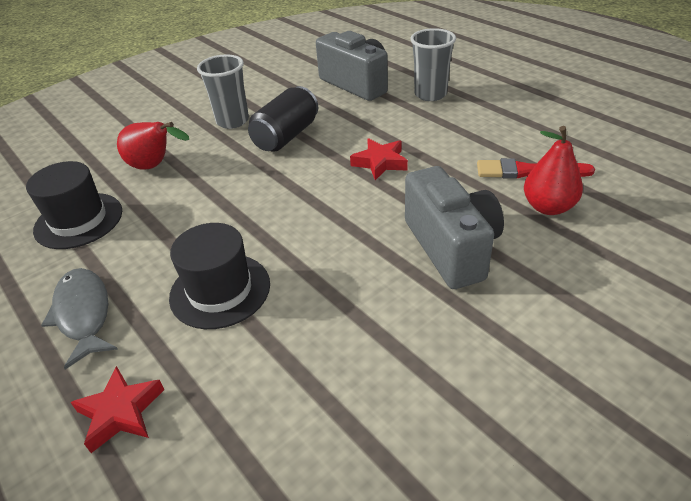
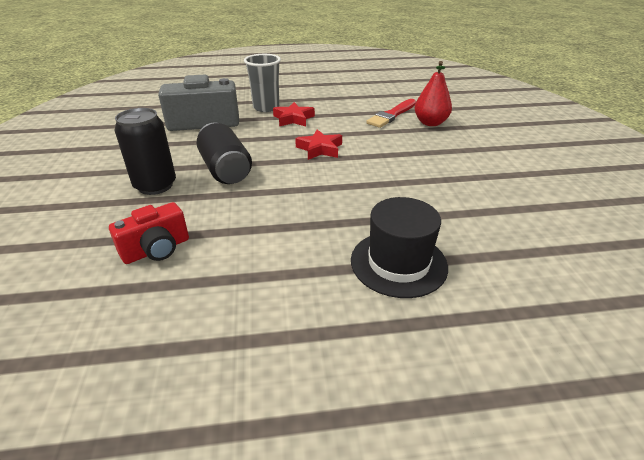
camera: 60 degrees left, 5 degrees down
black hat [26,161,122,249] -> none
grey fish [41,268,118,370] -> none
red star [70,366,165,453] -> red star moved to [273,102,315,127]
red pear [117,122,189,170] -> red camera [109,202,189,264]
grey cup [197,55,249,129] -> black can [114,108,176,195]
grey camera [405,166,504,289] -> none

